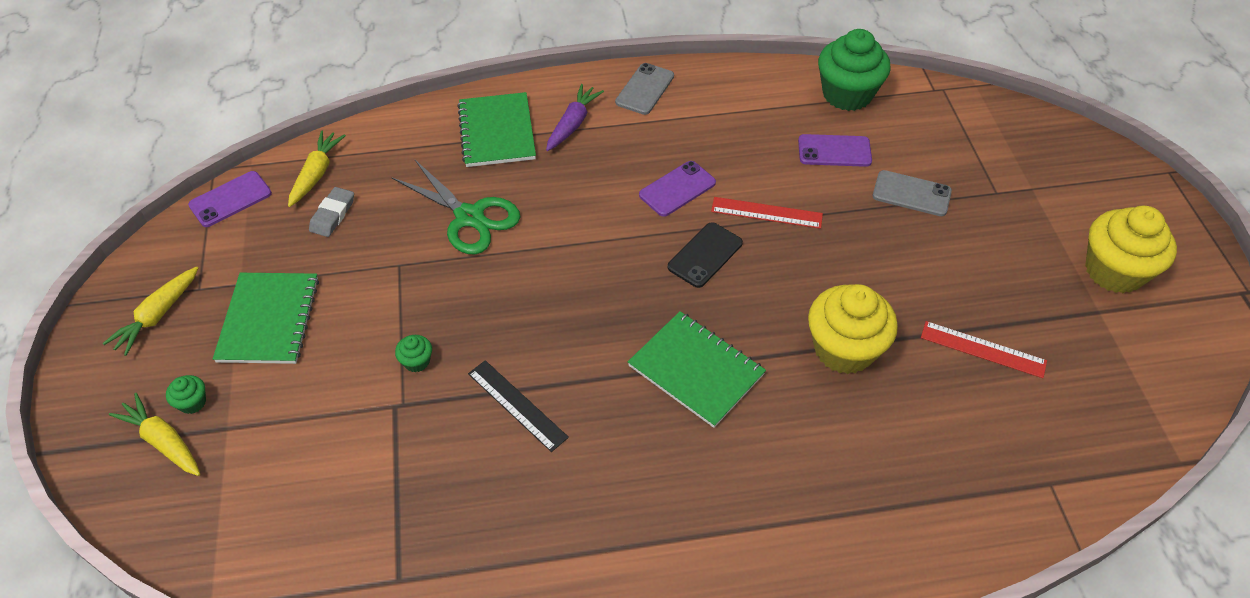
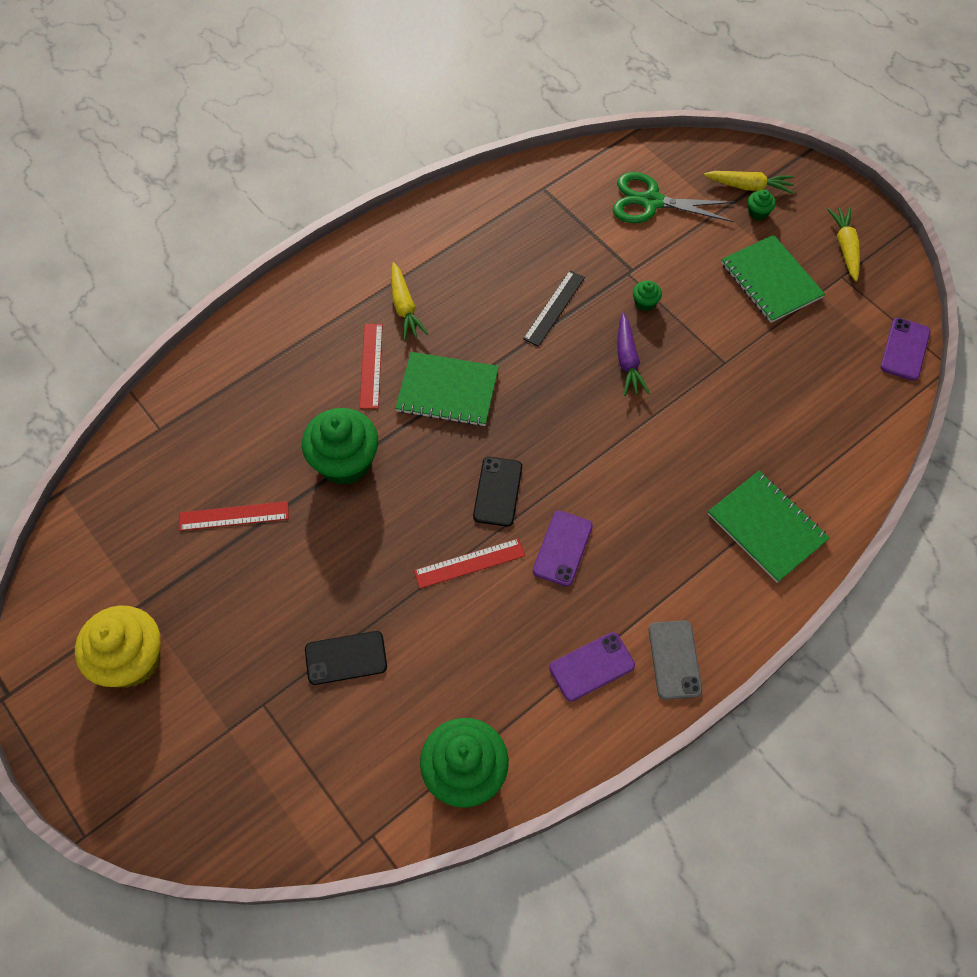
camera: 150 degrees right, 10 degrees up
yellow carrot [288,131,346,207] -> yellow carrot moved to [391,262,428,341]
grey eraser [309,187,354,237] -> none
green scissors [391,160,520,254] -> green scissors moved to [613,172,735,223]
black ruler [468,360,569,452] -> black ruler turned 75 degrees counterclockwise [523,271,585,347]
purple carrot [546,84,604,151] -> purple carrot moved to [617,313,650,396]
purple phone [798,134,872,167] -> purple phone moved to [549,632,635,702]
yellow cupcake [808,284,898,374] -> green cupcake [302,408,378,485]
grey phone [873,170,952,216] -> black phone [305,631,387,685]
none -> red ruler [360,324,383,409]

